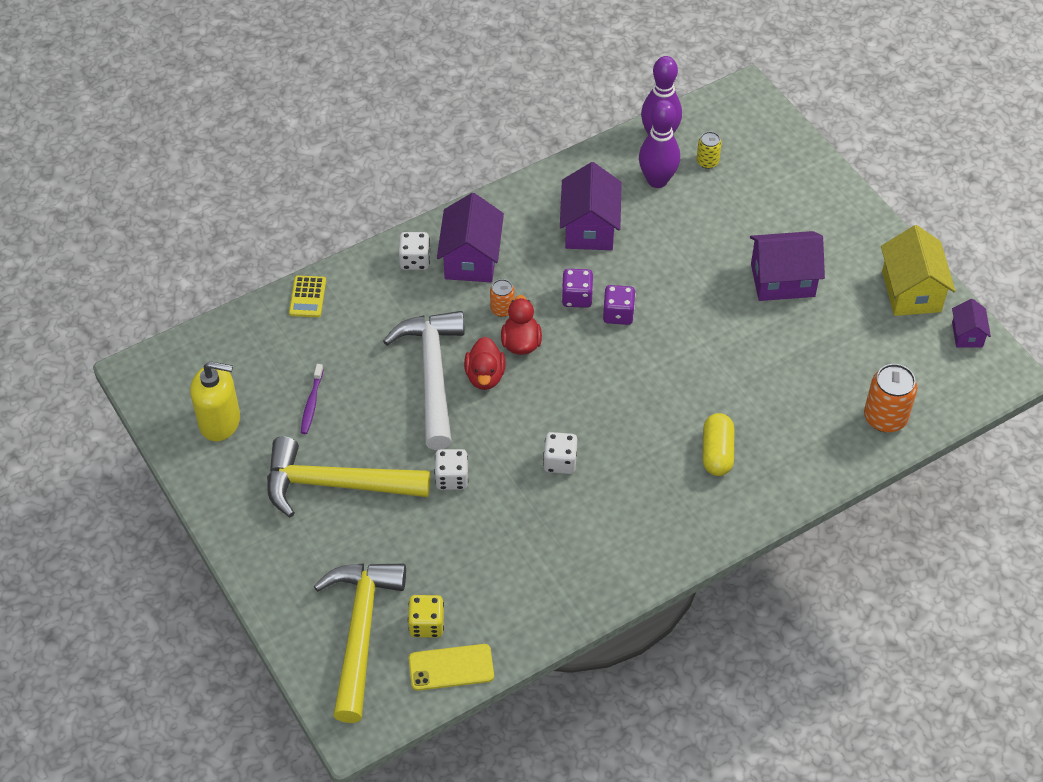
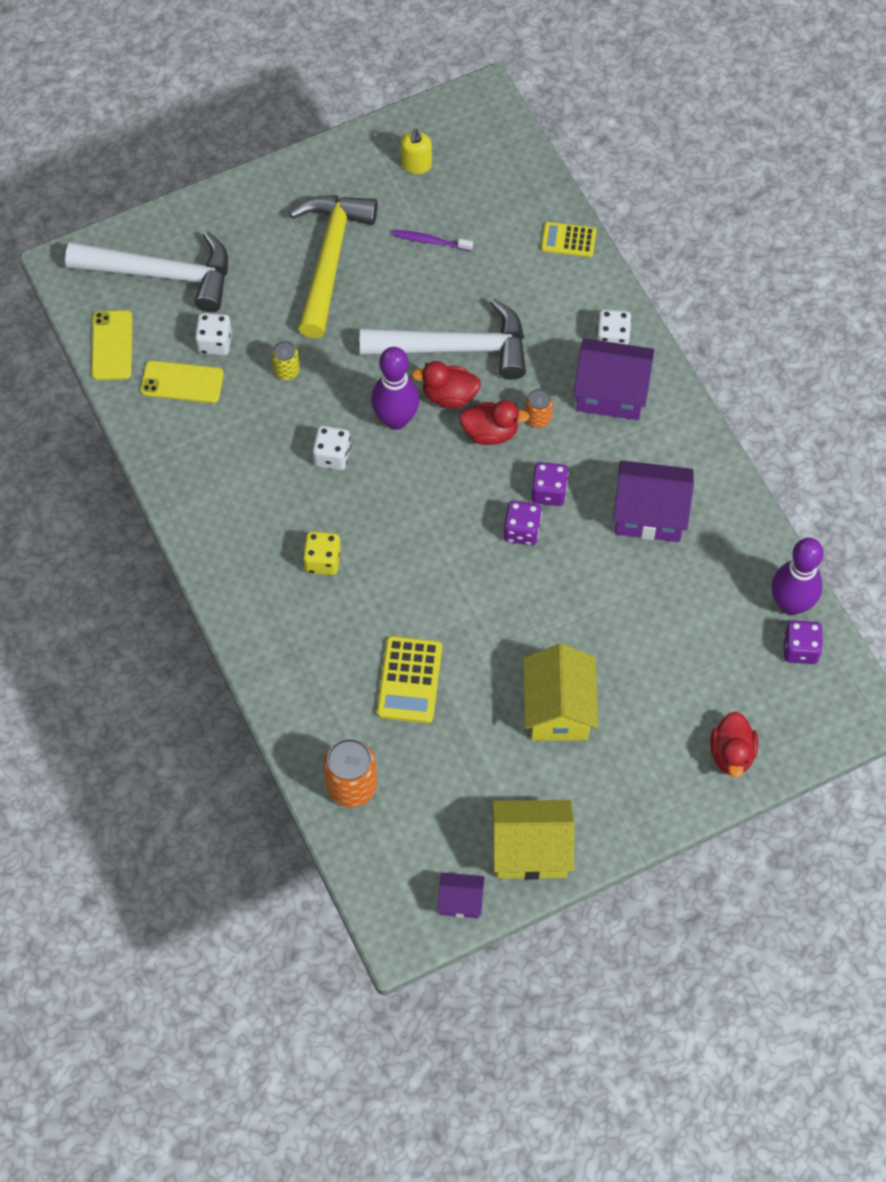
camera: 95 degrees right, 10 degrees up
yellow soap dispenser [190,361,240,441] -> yellow soap dispenser [401,129,432,174], size x0.60
yellow hammer [314,564,406,723] -> white hammer [65,231,228,312]
yellow dice [408,595,444,638] -> yellow dice moved to [303,531,341,575]
white dice [434,449,468,490] -> white dice moved to [195,313,232,355]
purple bowling pin [639,100,680,188] -> purple bowling pin moved to [371,347,420,430]
yellow can [697,132,721,169] -> yellow can moved to [272,341,300,380]
yellow capsule [703,413,734,476] -> none
purple house [750,231,825,301] -> yellow house [523,644,598,741]
none -> yellow phone [140,361,224,403]
none -> yellow calculator [377,636,442,723]
none -> red duck [710,712,758,778]
none -> purple dice [784,620,823,664]

